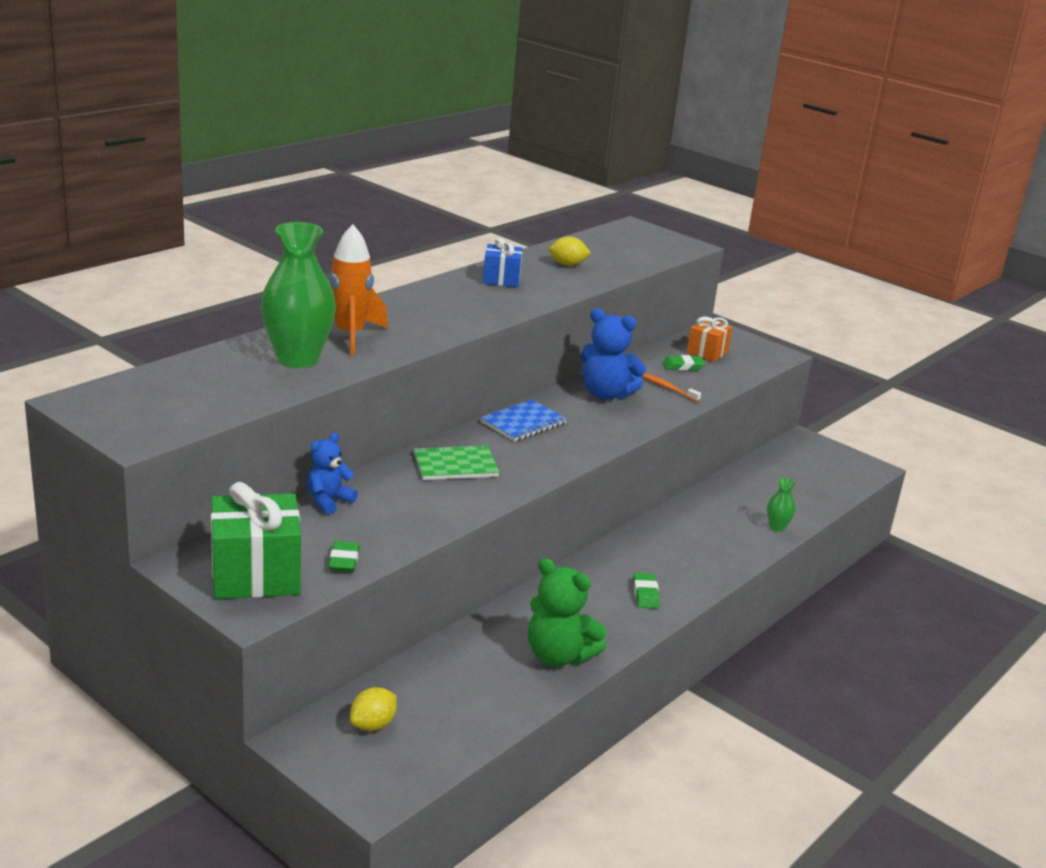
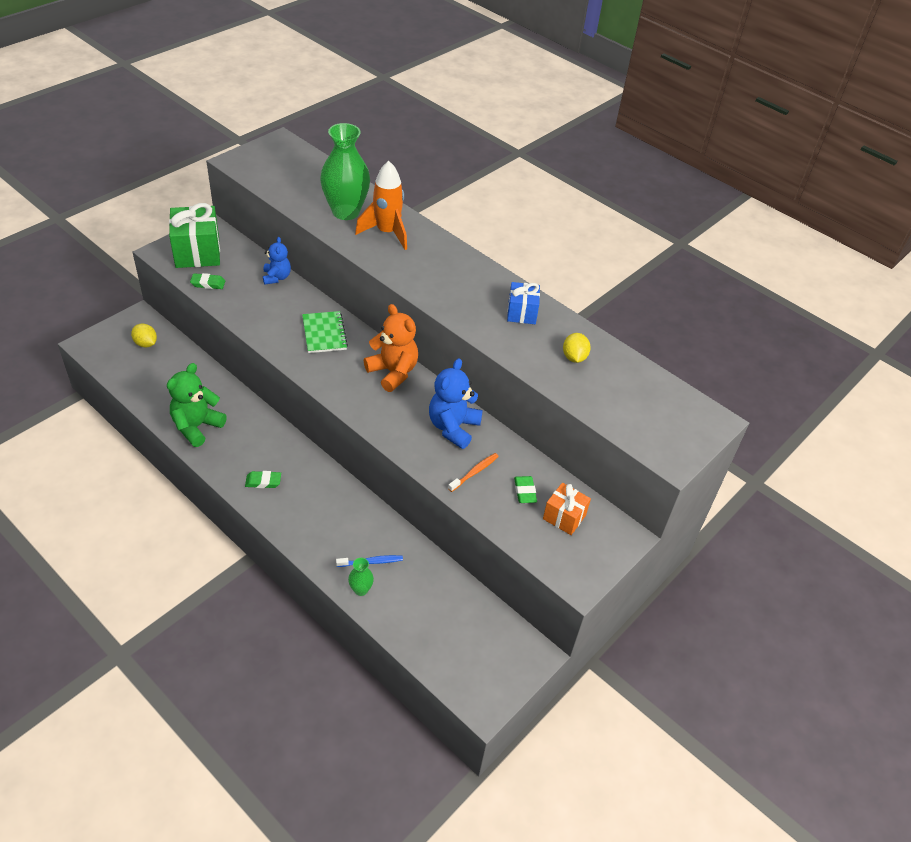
camera: 90 degrees right, 20 degrees up
blue teddy bear [307,433,358,514] -> blue teddy bear turned 45 degrees clockwise [263,237,291,285]
blue notebook [480,400,567,442] -> orange teddy bear [364,304,418,392]
none -> blue toothbrush [336,555,403,567]

